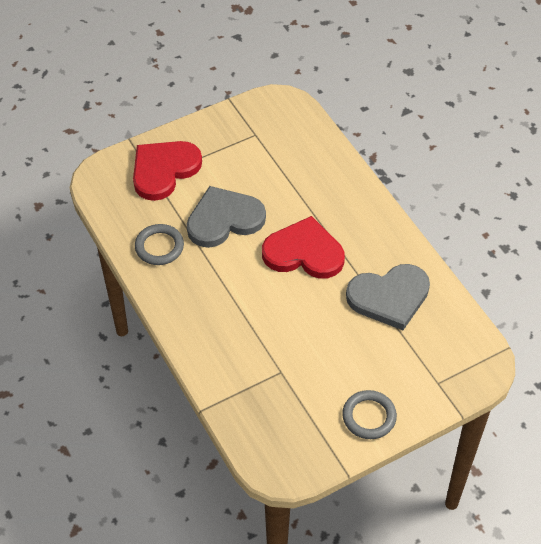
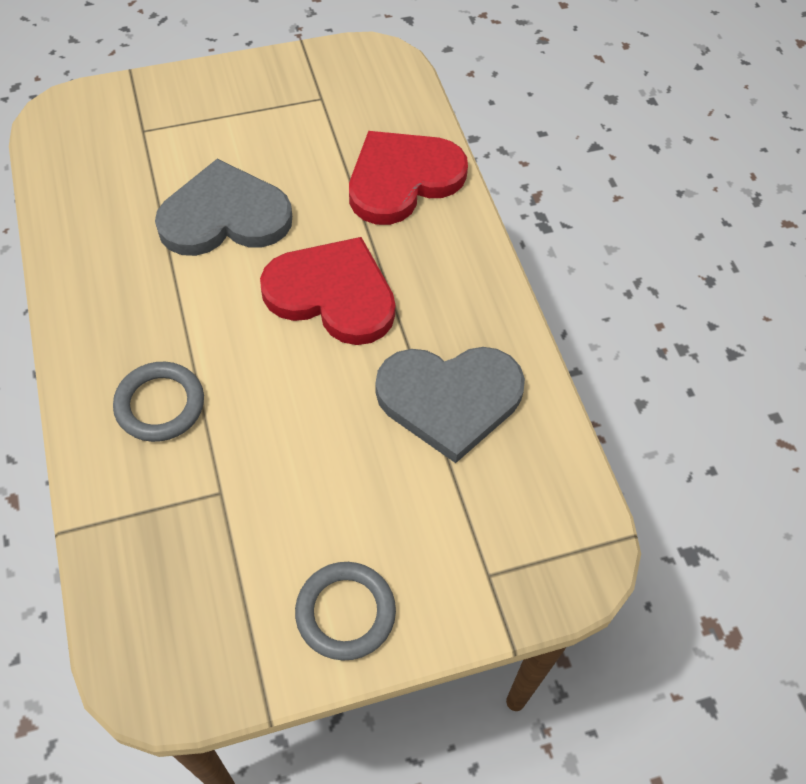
camera: 10 degrees right, 5 degrees up
red heart [133,141,202,201] -> red heart moved to [349,131,468,225]
grey ring [135,224,184,265] -> grey ring moved to [113,362,204,442]

